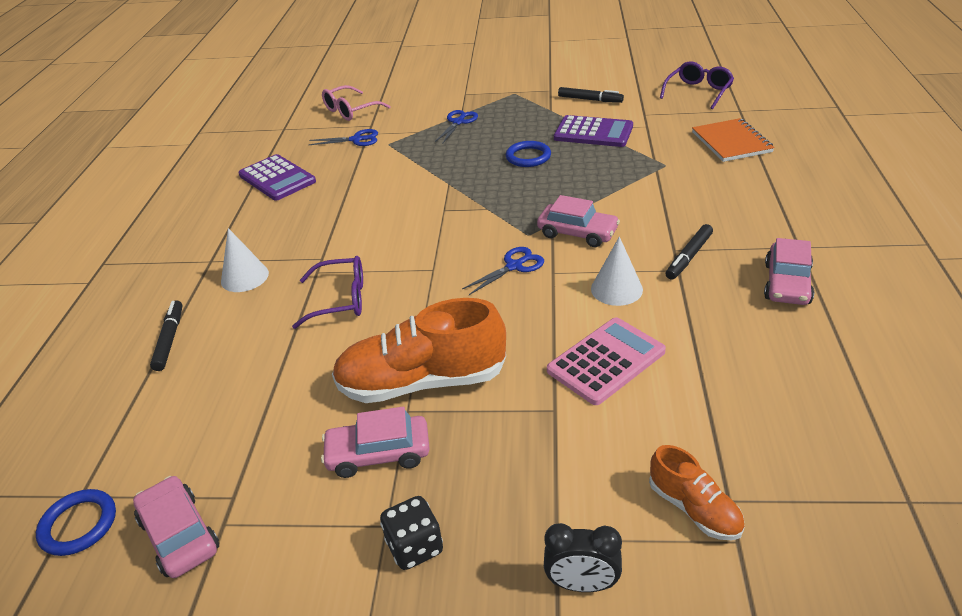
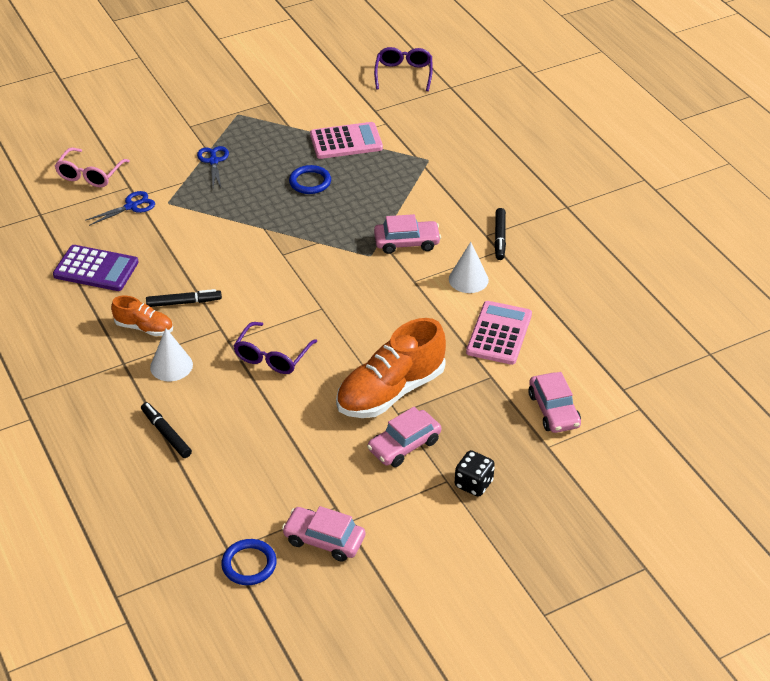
camera: 35 degrees left, 5 degrees up
purple glasses [292,256,363,329] -> purple glasses turned 150 degrees clockwise [234,322,317,374]
blue scissors [462,247,544,295] -> none
black clock [544,523,622,592] -> none
purple calculator [554,115,633,147] -> pink calculator [310,122,383,159]
black marker [558,87,624,103] -> black marker moved to [146,289,222,307]
orange shoe [649,445,745,540] -> orange shoe moved to [111,296,173,336]
orange notebook [692,118,775,162] -> none
pink car [764,238,814,305] -> pink car moved to [528,372,581,433]

